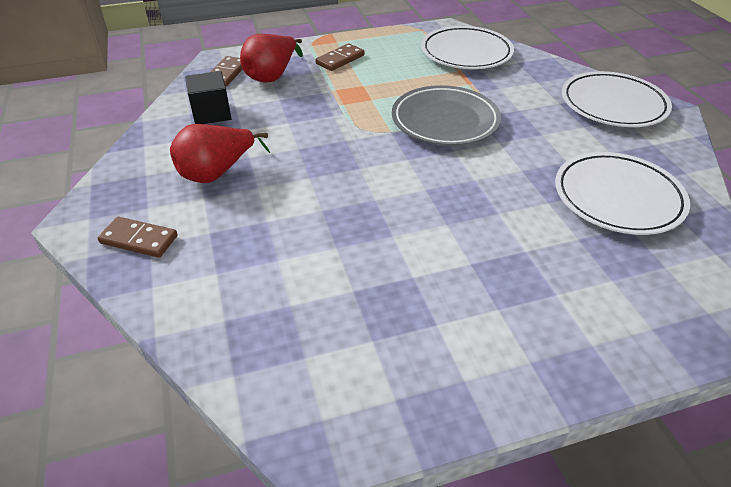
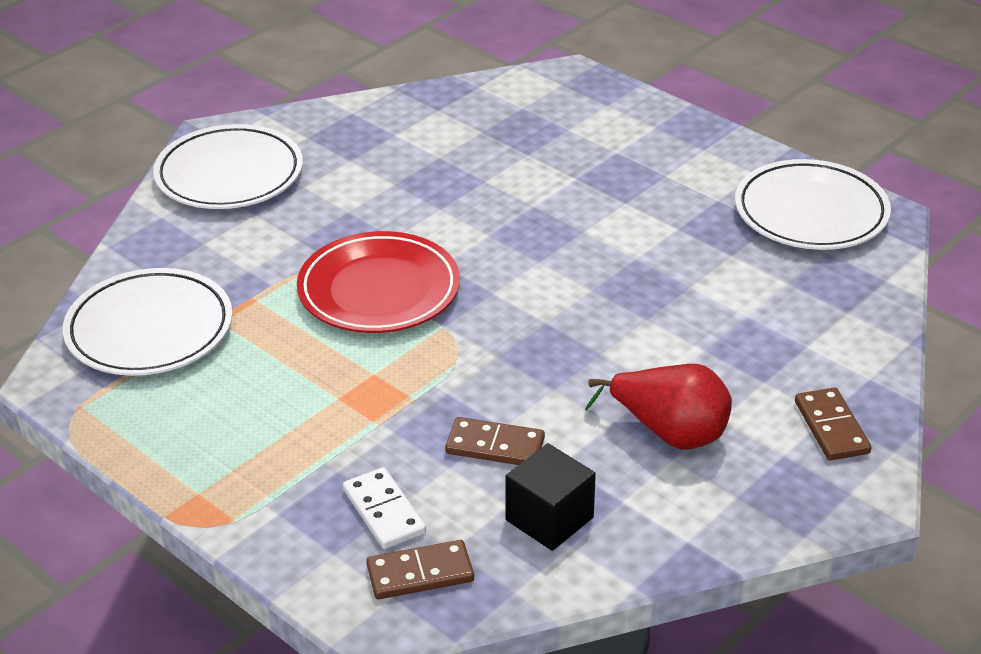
camera: 120 degrees left, 5 degrees down
red pear [240,34,303,83] -> white domino [343,467,426,549]
brown domino [315,43,365,71] -> brown domino moved to [445,417,545,465]
grey plate [392,85,501,146] -> red plate [297,231,460,333]
white plate [555,152,690,235] -> white plate moved to [735,159,891,250]

